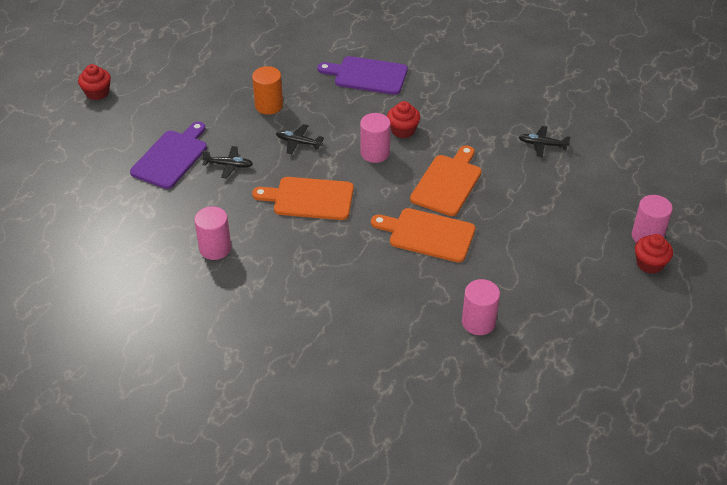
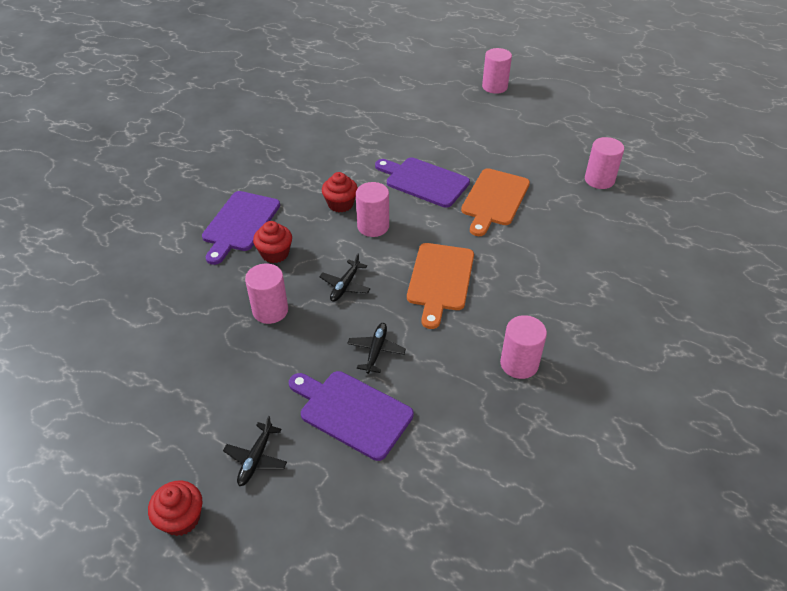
camera: 85 degrees left, 0 degrees up
orange cylinder [252,66,283,115] -> pink cylinder [245,263,288,324]
orange cutting board [410,145,482,216] -> purple cutting board [375,158,470,208]
black plane [519,126,571,157] -> black plane moved to [223,416,287,486]
red cupcake [635,234,673,274] -> red cupcake moved to [253,221,292,263]

